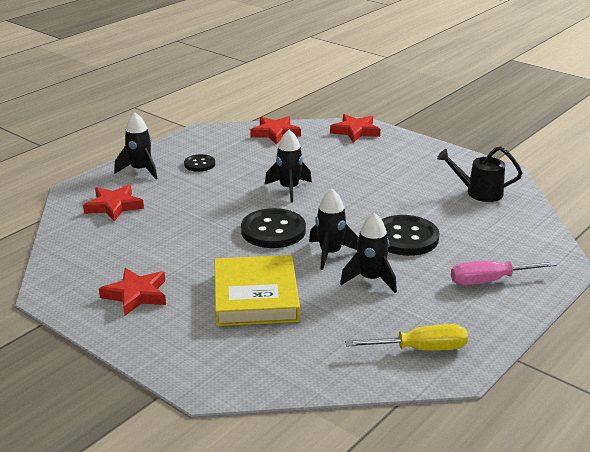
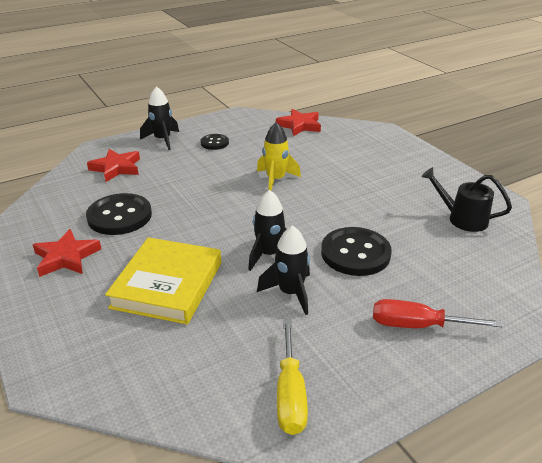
camera: 20 degrees right, 5 degrees up
black button [241,208,306,248] -> black button moved to [86,193,152,235]
black rocket [265,129,312,202] -> yellow rocket [257,122,301,190]
red star [330,114,380,143] -> none
yellow screwdriver [345,324,468,351] -> yellow screwdriver turned 75 degrees clockwise [277,320,308,435]
pink screwdriver [451,261,557,285] -> red screwdriver [373,299,503,328]

